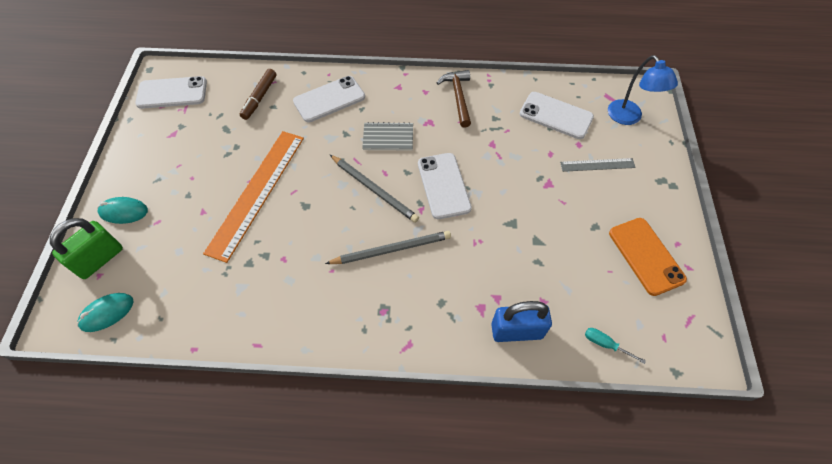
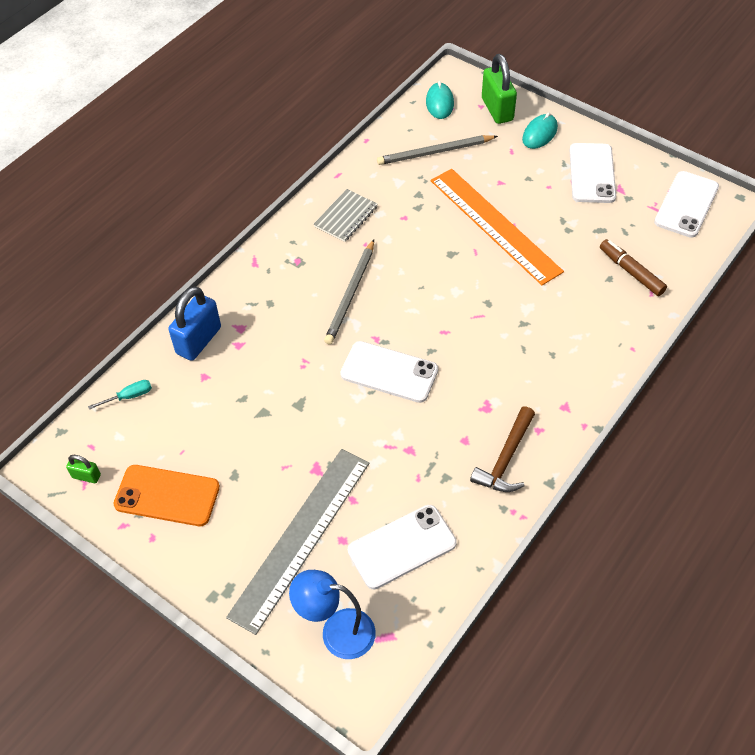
camera: 125 degrees right, 5 degrees down
white phone [293,76,365,122] -> white phone moved to [570,143,616,203]
grey pencil [330,155,419,223] -> grey pencil moved to [377,135,498,165]
grey notebook [362,122,413,151] -> grey notebook moved to [314,189,378,242]
brown hammer [437,70,471,128] -> brown hammer turned 90 degrees clockwise [470,406,535,492]
grey ruler [560,158,636,172] -> grey ruler [226,449,369,635], size x2.08
none -> green padlock [66,455,101,483]

